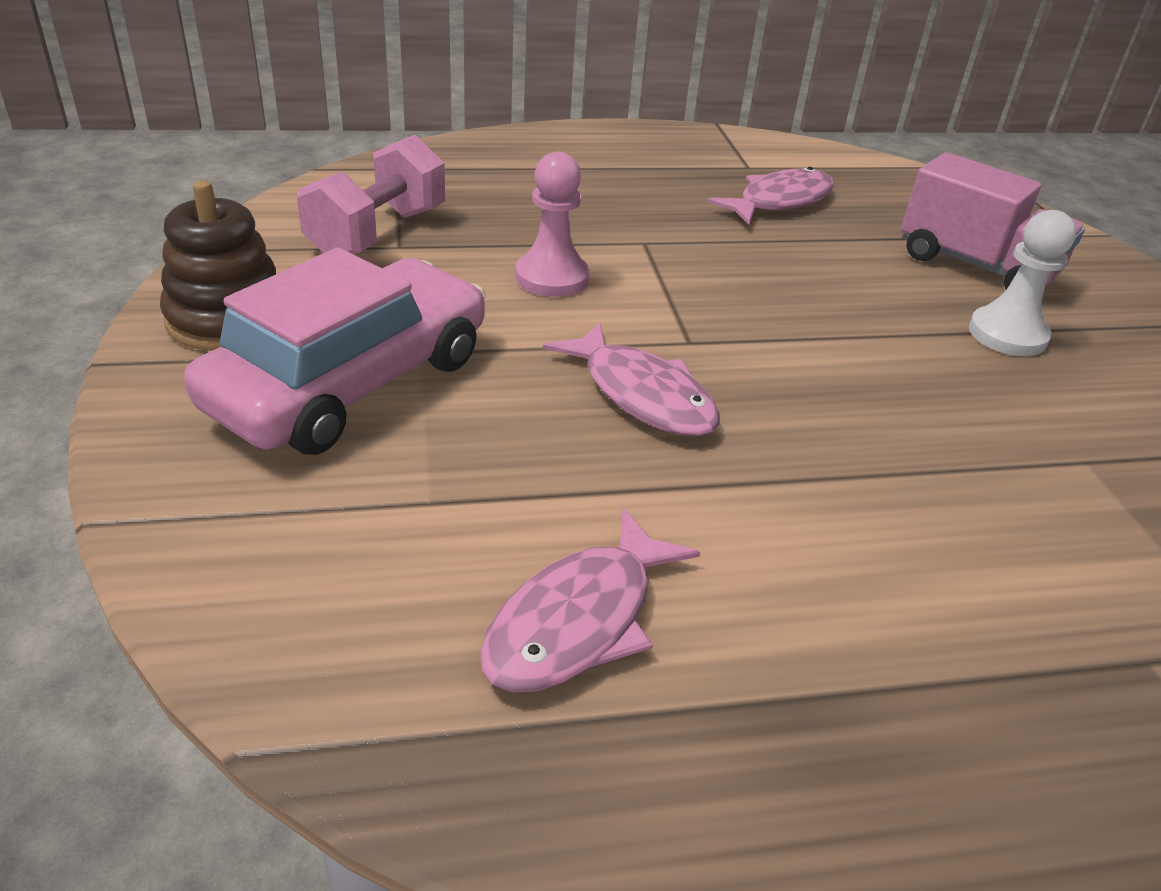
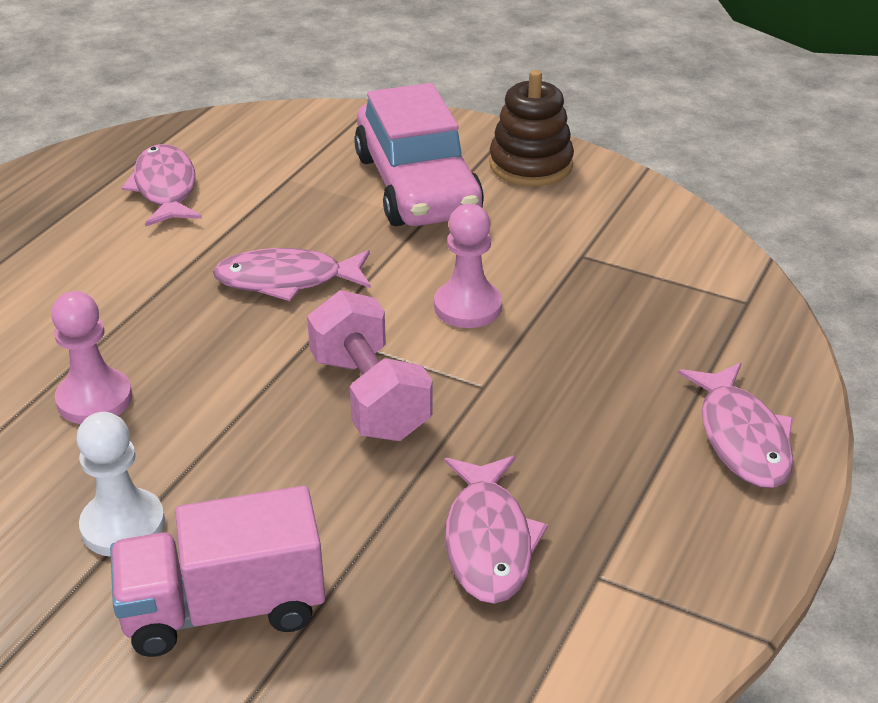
camera: 130 degrees right, 0 degrees up
pink dumbbell [297,135,445,254] -> pink dumbbell moved to [307,290,433,441]
none -> pink pawn [51,291,132,424]
none -> pink fish [678,363,794,488]

